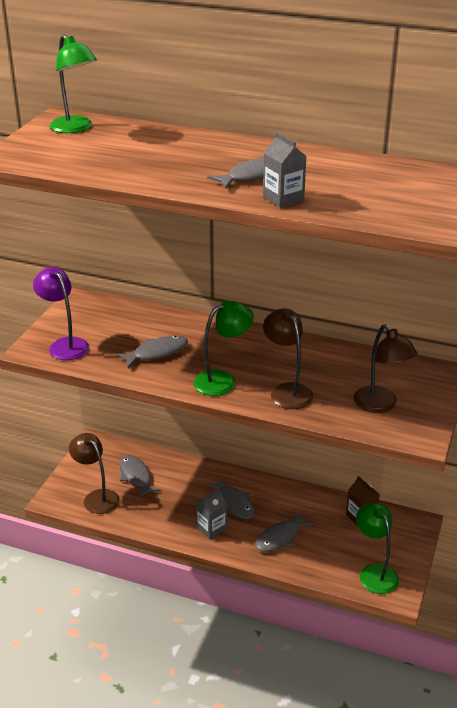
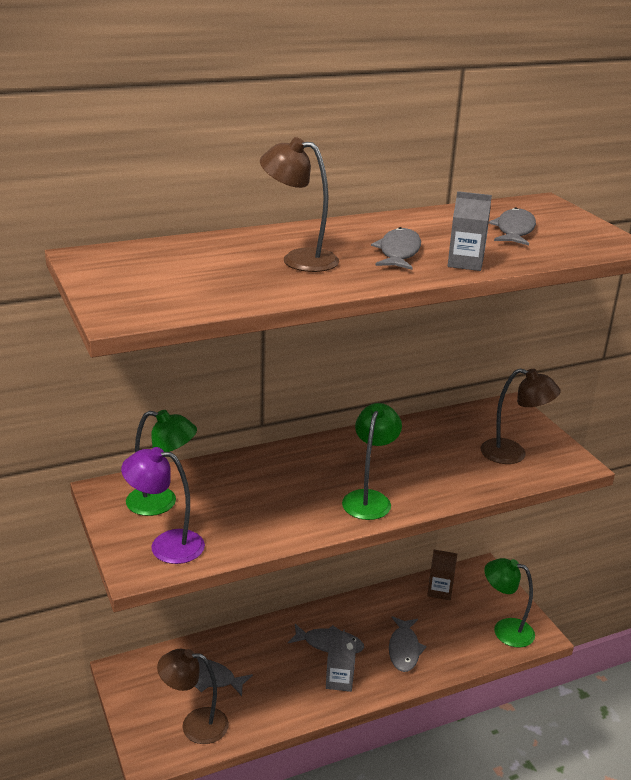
camera: 45 degrees left, 5 degrees down
green lamp [49,34,97,133] -> green lamp moved to [126,410,197,516]
grey fish [116,336,188,368] -> grey fish moved to [489,207,536,246]
brown lamp [263,308,314,409] -> brown lamp moved to [260,137,339,272]

